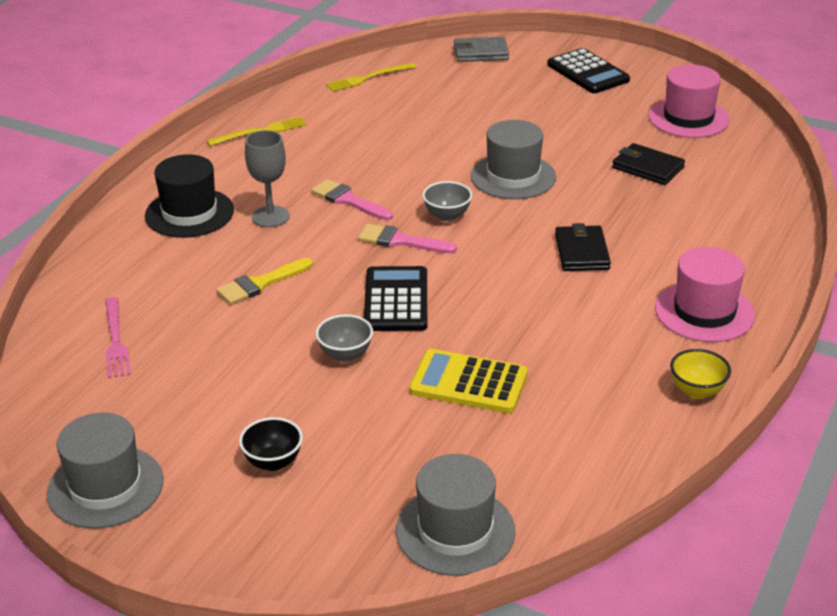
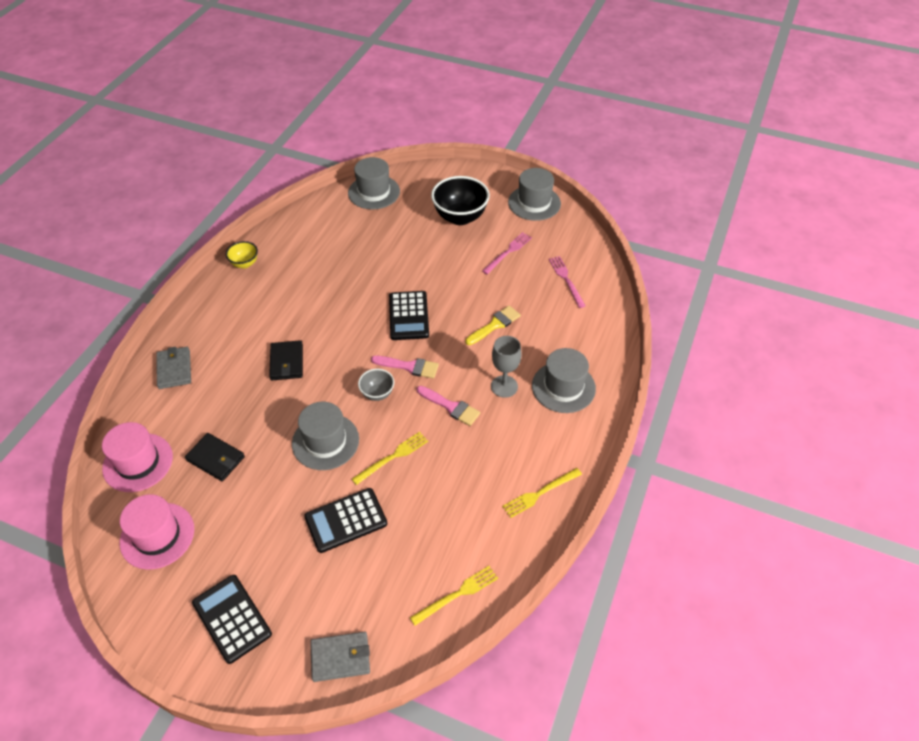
camera: 175 degrees right, 15 degrees up
black hat [145,154,234,238] -> grey hat [532,348,596,413]
black bowl [239,417,303,471] -> black bowl [431,176,490,225], size x1.91
grey bowl [316,314,373,362] -> none
yellow calculator [409,349,528,413] -> none
pink hat [655,247,755,342] -> pink hat moved to [102,422,173,492]
none -> grey wallet [156,347,191,389]
none -> black calculator [304,488,387,553]
none -> yellow fork [352,432,428,485]
none -> pink fork [482,232,532,274]

